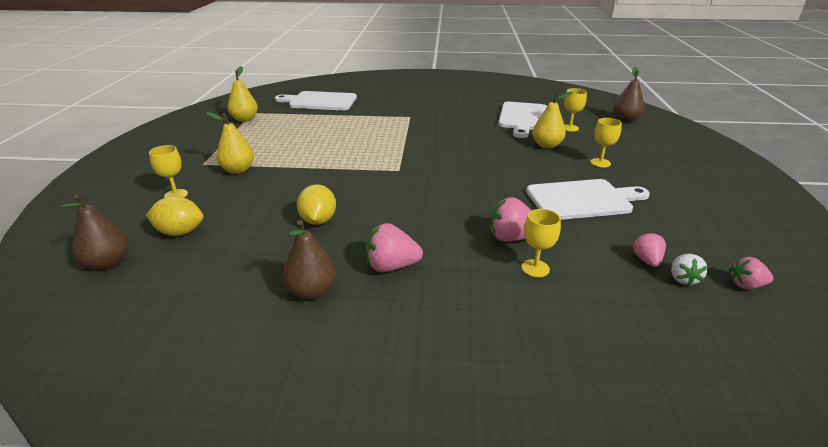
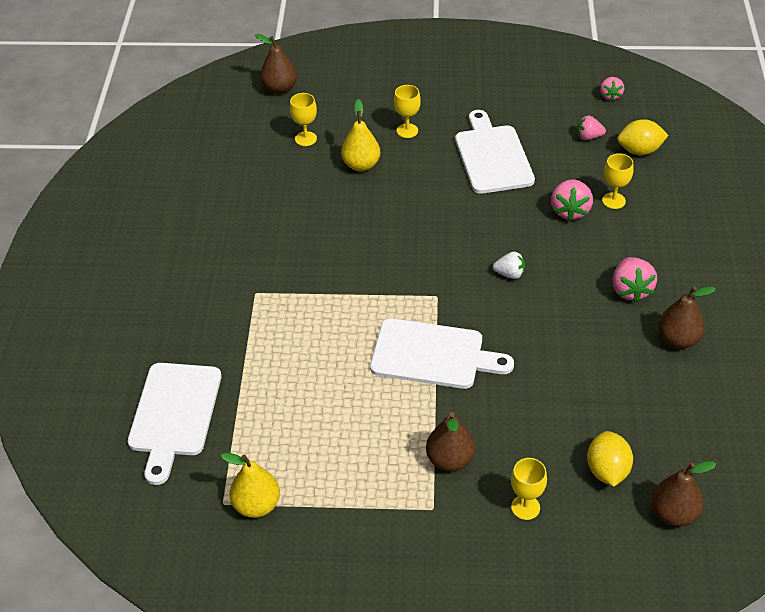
camera: 90 degrees left, 15 degrees up
yellow pear [206,112,254,174] -> brown pear [426,412,475,471]
yellow lemon [297,184,336,225] -> yellow lemon moved to [617,119,669,155]
white cutting board [498,102,547,138] -> white cutting board moved to [370,318,514,389]
white strawberry [671,254,707,286] -> white strawberry moved to [493,252,525,279]

